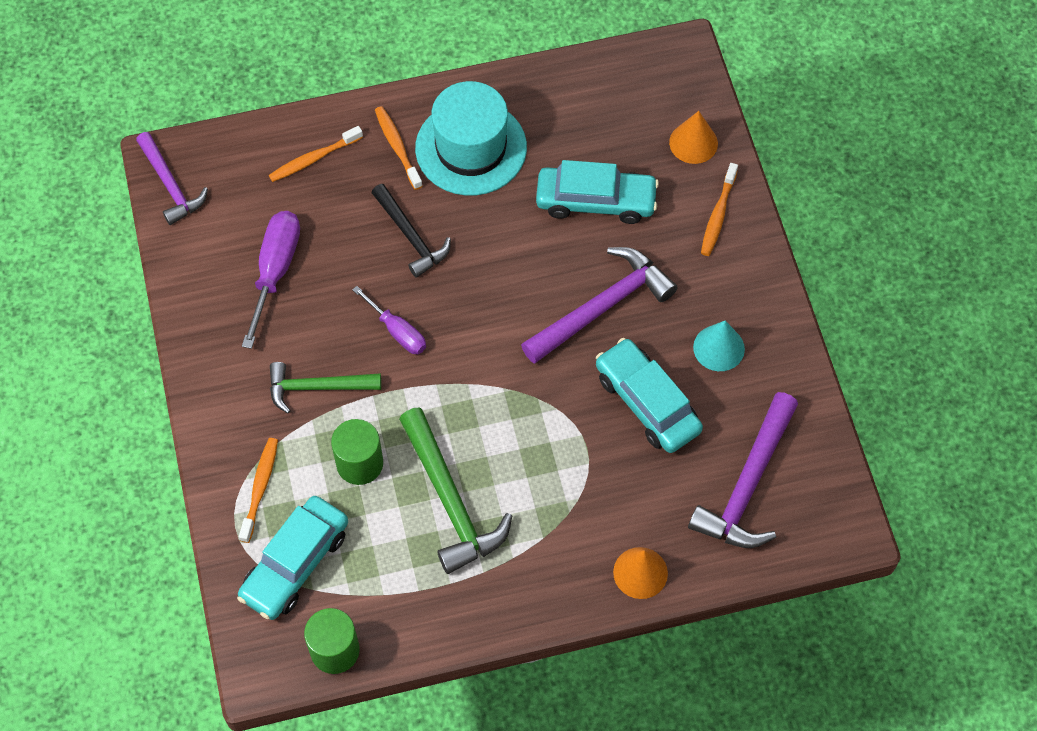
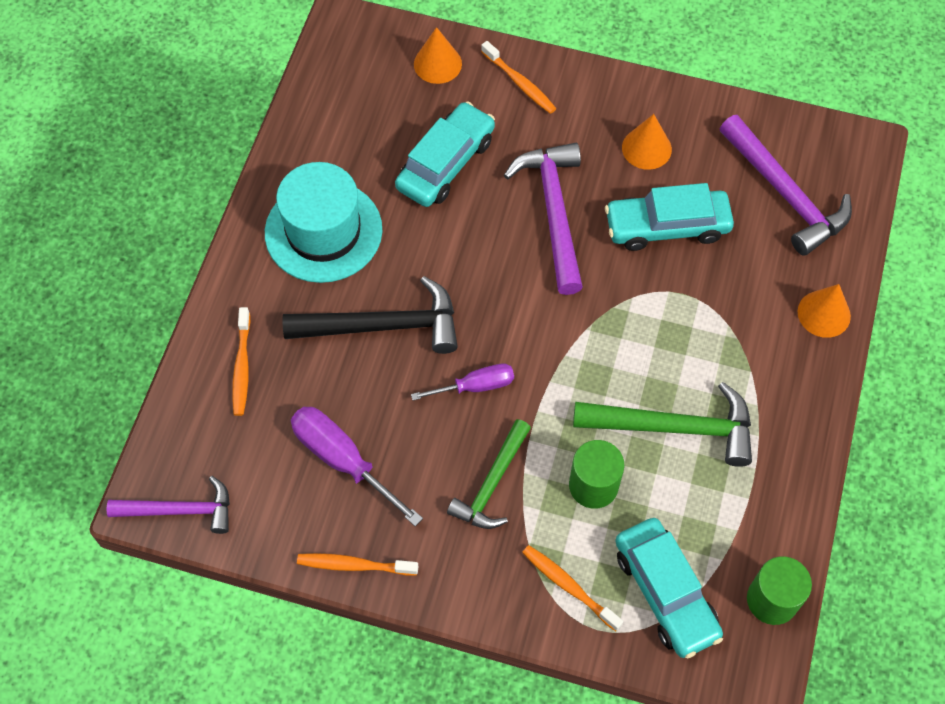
camera: 60 degrees left, 0 degrees up
black hammer [372,184,451,278] -> black hammer [283,276,458,354], size x1.50
orange toothbrush [375,106,423,190] -> orange toothbrush moved to [297,553,418,575]
turquoise cone [693,320,745,371] -> orange cone [622,114,672,170]

